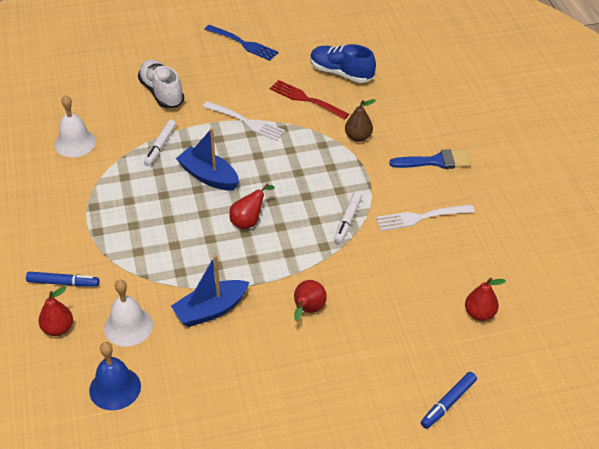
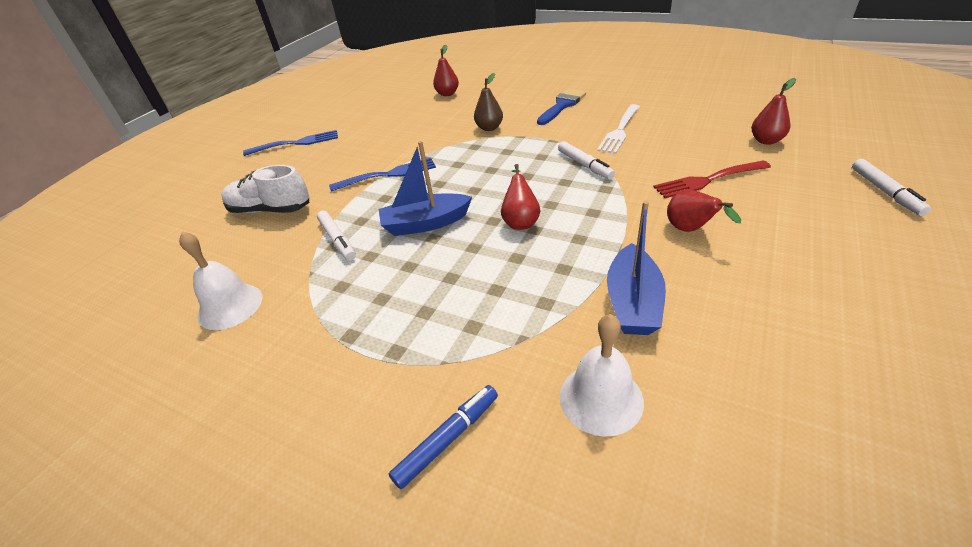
camera: 45 degrees left, 5 degrees down
red pear [38,287,73,336] -> red pear moved to [433,45,459,96]
blue bell [89,342,141,410] -> none
white fork [203,101,285,141] -> blue fork [329,158,436,192]
red fork [269,80,349,120] -> red fork moved to [653,160,771,198]
blue shoe [310,44,376,83] -> none
blue marker [421,372,477,429] -> white marker [852,159,931,216]

